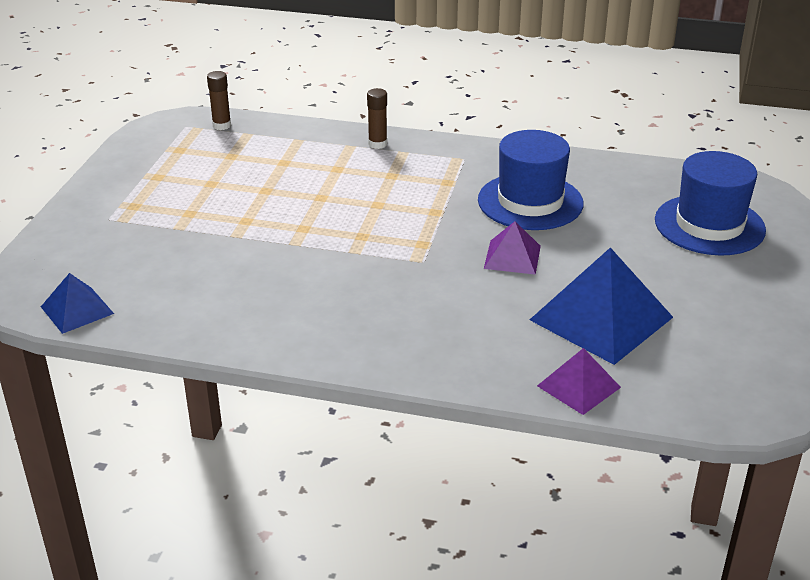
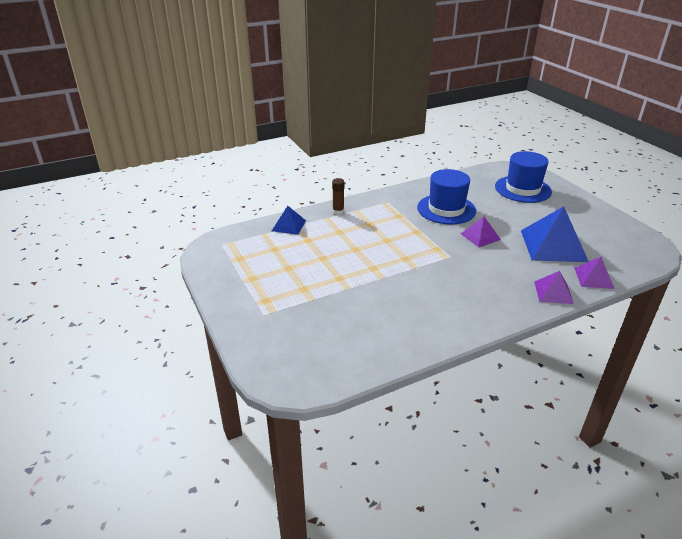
camera: 40 degrees left, 0 degrees up
blue pyramid [41,273,114,334] -> blue pyramid moved to [272,206,306,235]
brown glue stick [207,71,231,130] -> none
none -> purple pyramid [534,271,574,304]

